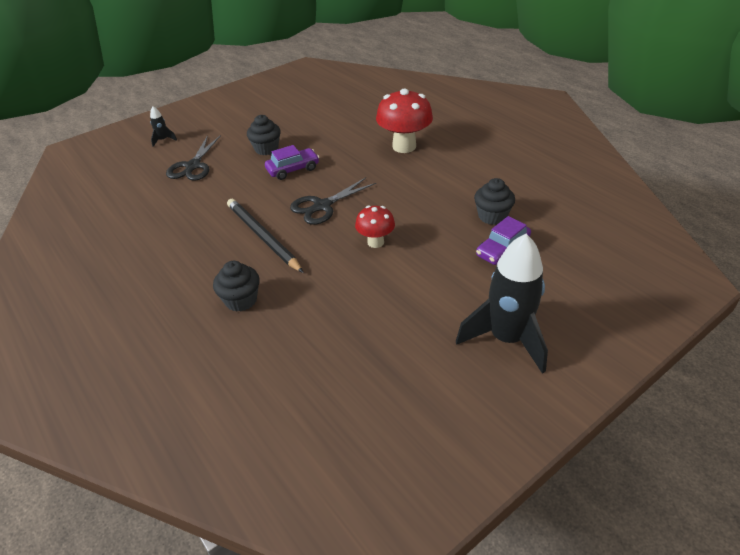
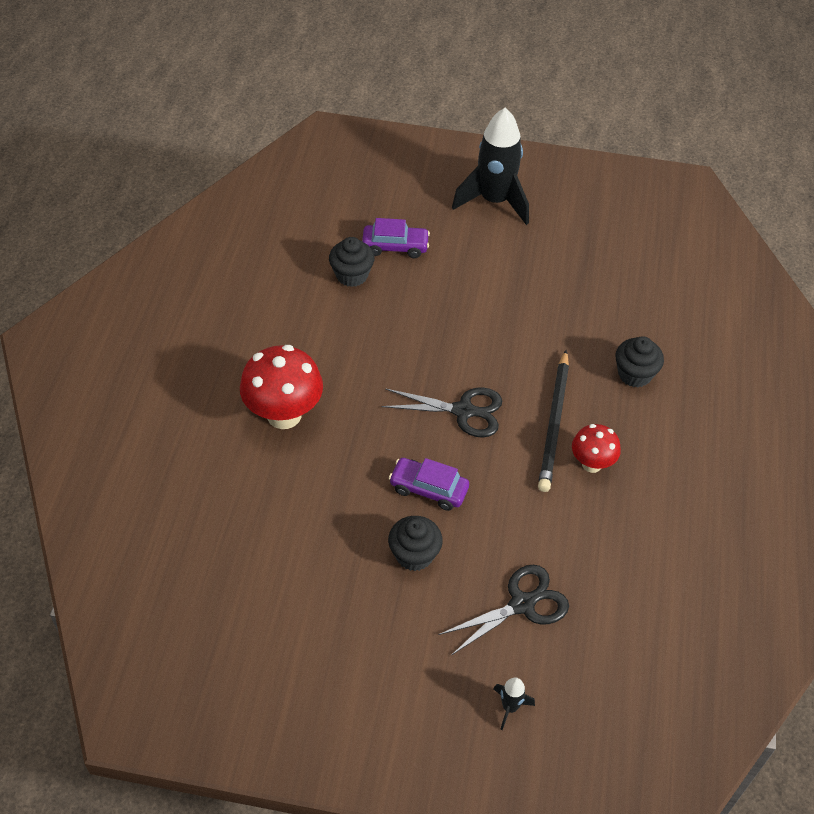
camera: 135 degrees left, 10 degrees up
red mushroom [355,205,395,248] -> red mushroom moved to [572,424,621,473]

